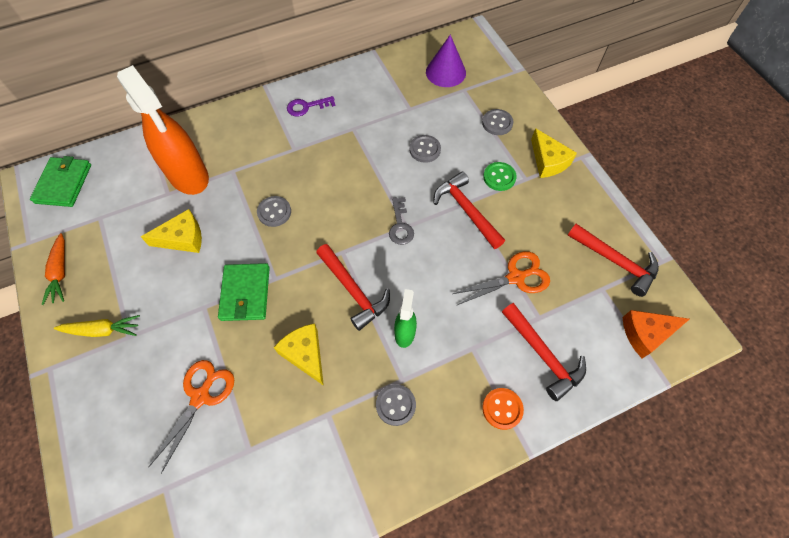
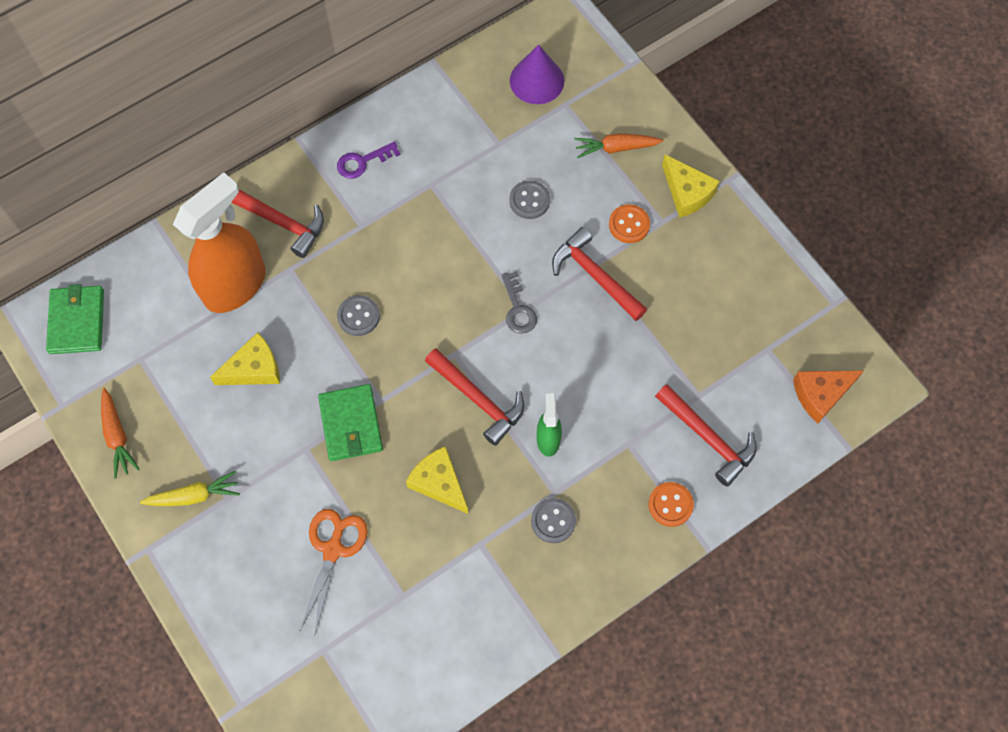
camera: 10 degrees left, 5 degrees up
orange spray bottle [117,65,209,195] -> orange spray bottle turned 90 degrees counterclockwise [173,172,265,313]
orange scissors [453,251,550,305] -> none
grey button [482,109,513,135] -> orange carrot [574,133,663,158]
green button [483,162,517,191] -> orange button [609,204,650,243]
red hammer [568,224,659,297] -> red hammer moved to [231,189,324,258]

